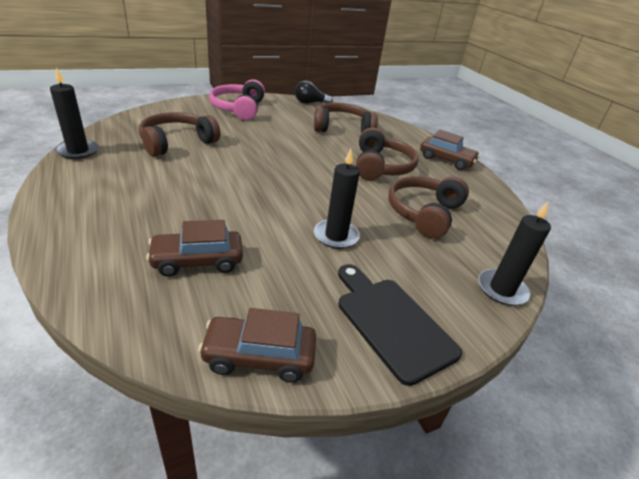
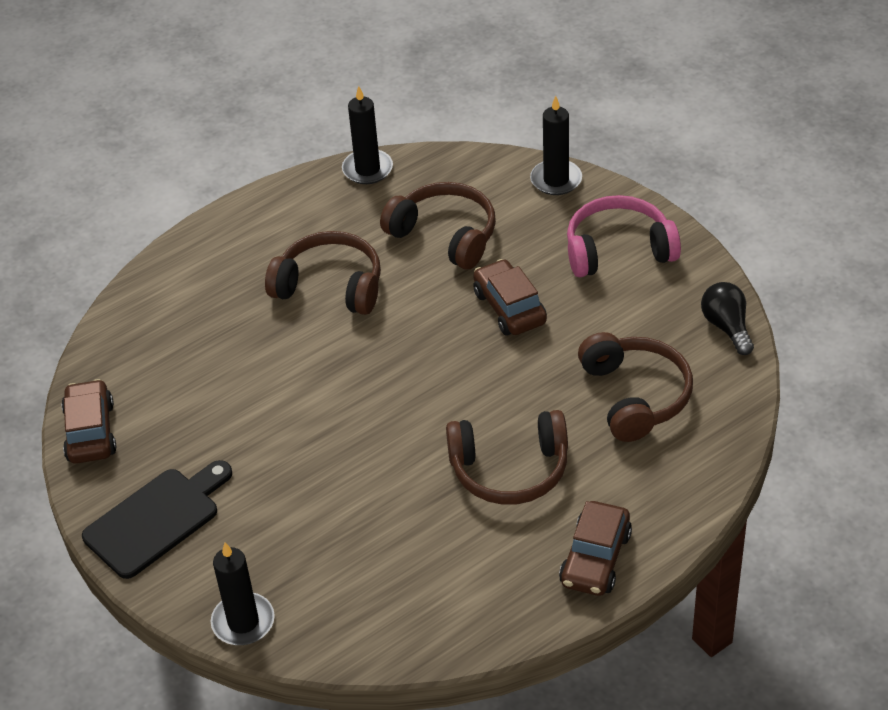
camera: 85 degrees right, 10 degrees up
brown car [146,220,243,277] -> brown car moved to [473,259,547,336]
black candle [314,149,360,249] -> black candle moved to [530,96,582,195]
brown headphones [389,176,469,239] -> brown headphones moved to [265,231,381,315]

